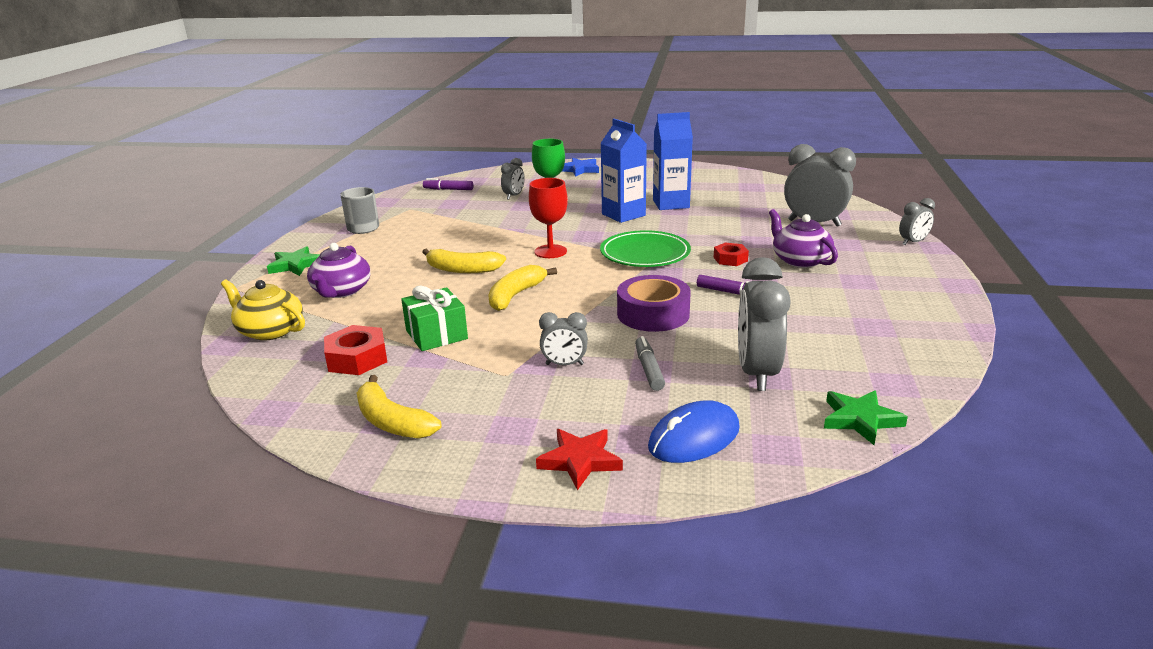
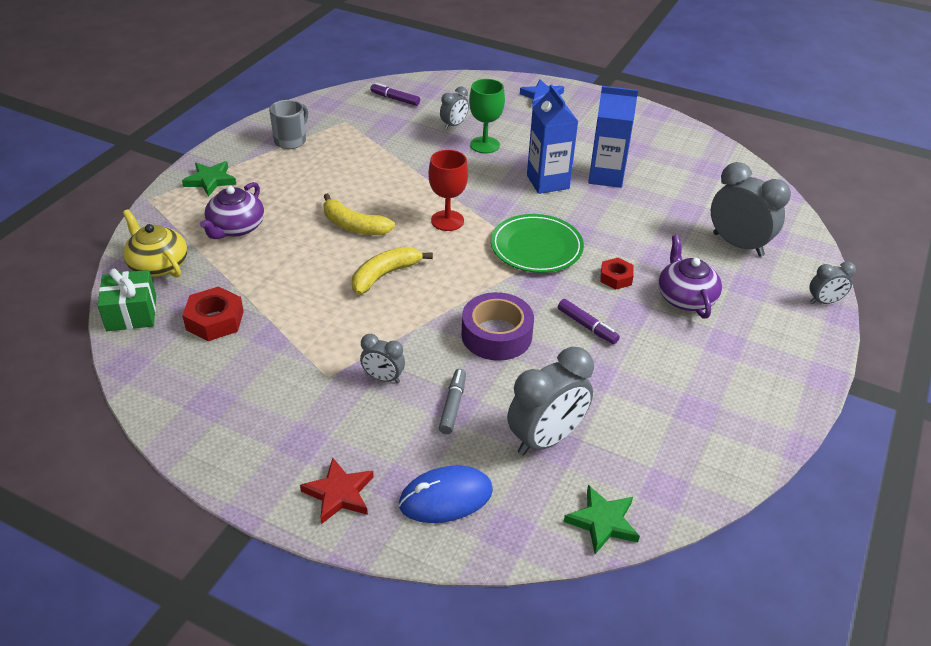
camera: 15 degrees right, 15 degrees up
yellow banana [357,375,441,439] -> none
green gift [401,286,468,351] -> green gift moved to [97,269,156,331]
grey clock [738,257,791,391] -> grey clock turned 150 degrees counterclockwise [507,347,594,455]

